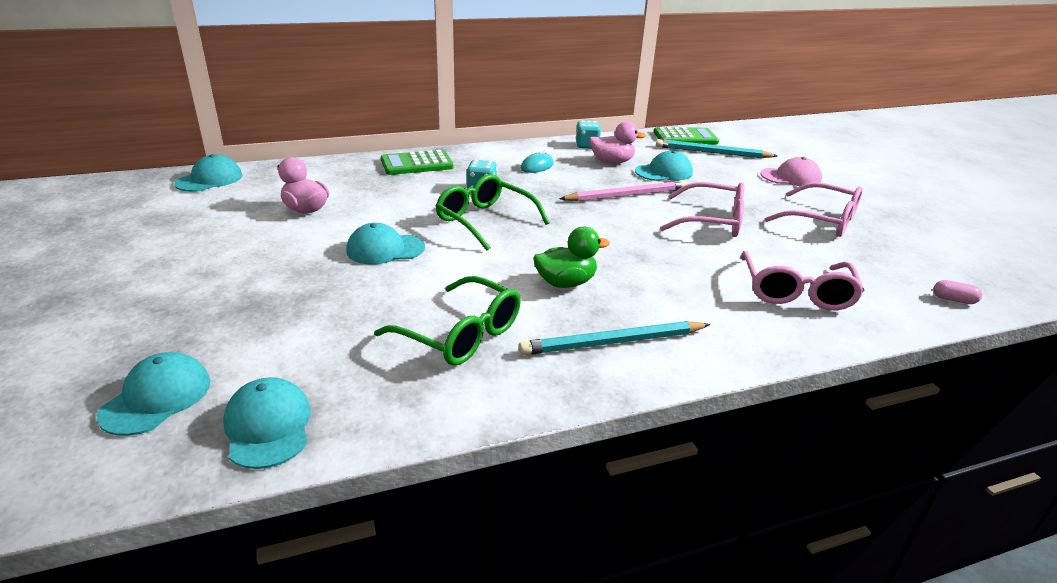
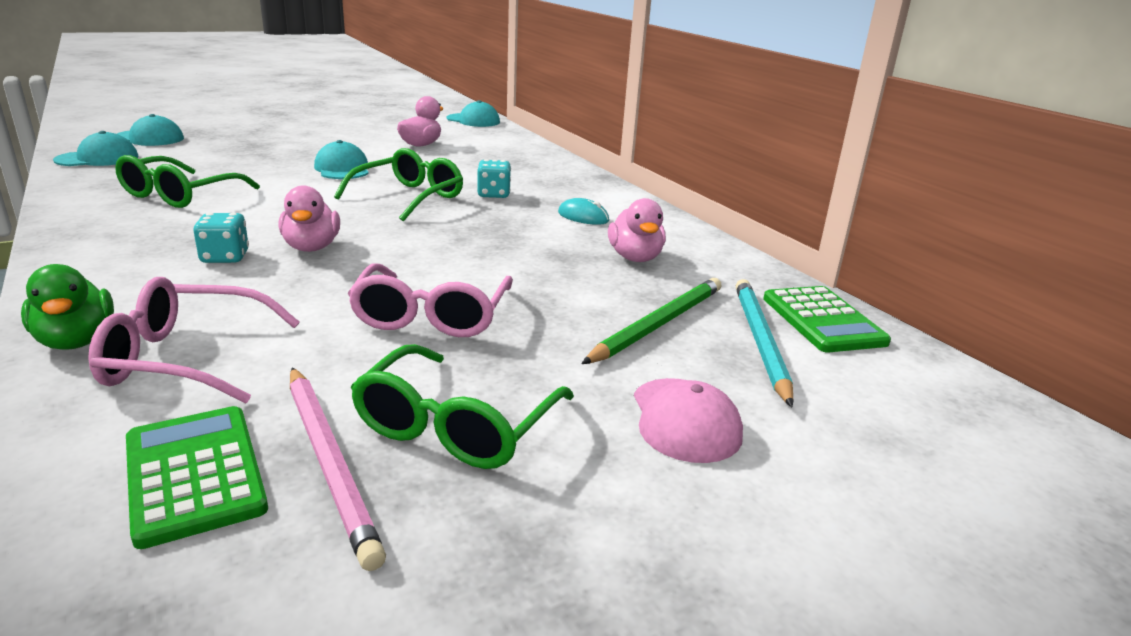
camera: 80 degrees right, 5 degrees down
green calculator [381,150,454,175] -> green calculator moved to [126,406,268,549]
turquoise pencil [519,321,710,355] -> none
green duck [533,227,610,288] -> green duck moved to [21,264,114,350]
pink pencil [559,180,687,202] -> pink pencil moved to [290,367,386,571]
turquoise dice [576,120,601,149] -> turquoise dice moved to [193,213,249,263]
turquoise cap [635,150,693,181] -> none
pink glasses [764,182,863,237] -> green glasses [351,344,574,469]
pink capsule [933,280,982,304] -> none
none -> pink duck [279,185,340,252]
none -> green pencil [581,278,721,364]

